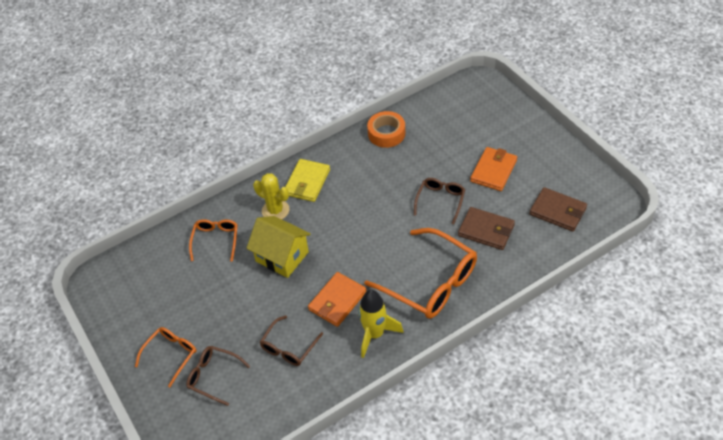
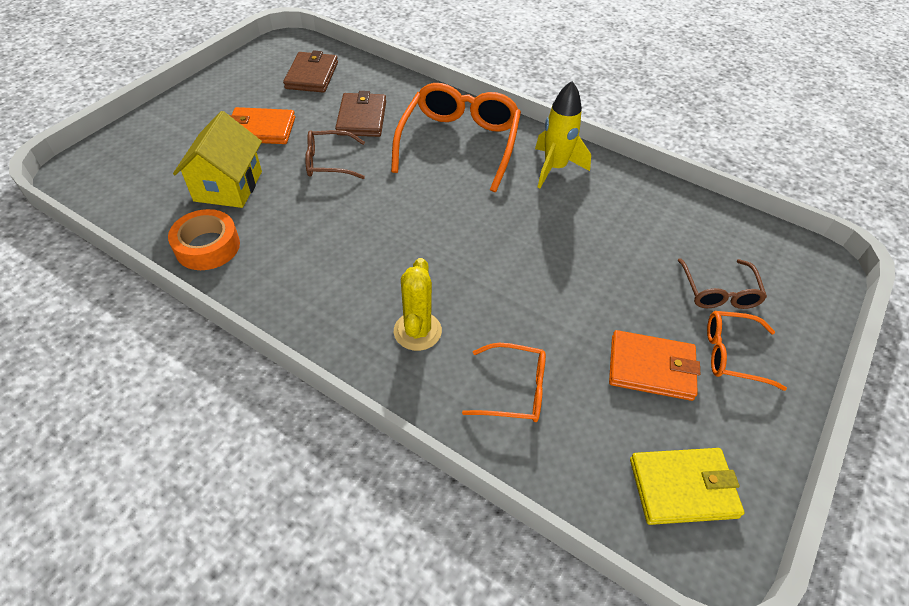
camera: 120 degrees left, 0 degrees up
orange glasses [189,219,238,262] -> orange glasses turned 150 degrees counterclockwise [462,343,546,422]
yellow house [246,216,311,278] -> yellow house moved to [173,111,262,208]
brown glasses [260,315,323,366] -> none
yellow wallet [285,159,330,202] -> yellow wallet moved to [630,448,744,525]
orange wallet [308,272,367,327] -> orange wallet moved to [609,330,700,401]

